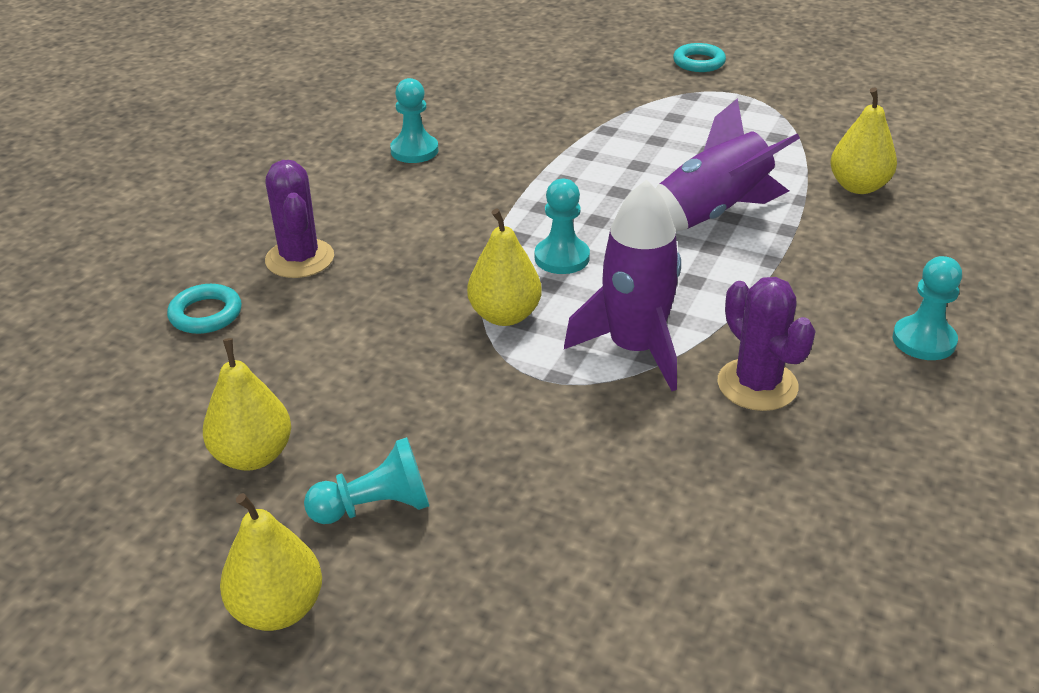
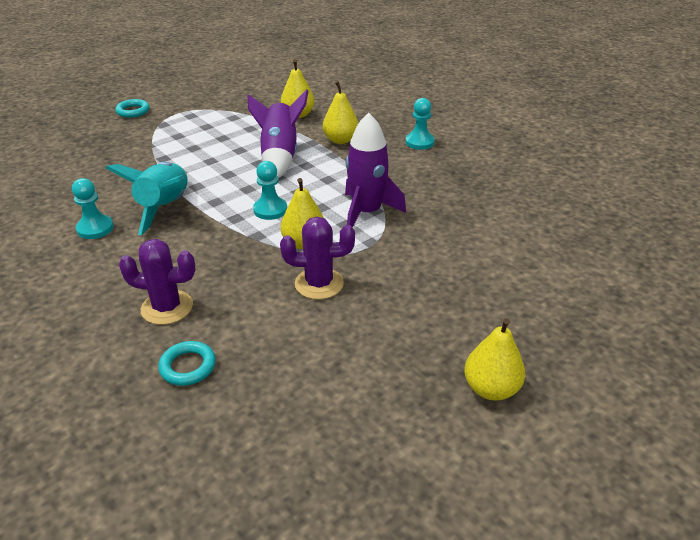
camera: 65 degrees left, 0 degrees up
yellow pear [203,338,291,471] -> yellow pear moved to [323,81,358,144]
turquoise pawn [304,437,429,524] -> none
purple cactus [717,277,816,411] -> purple cactus moved to [280,217,355,300]
none -> turquoise rocket [106,162,188,235]

